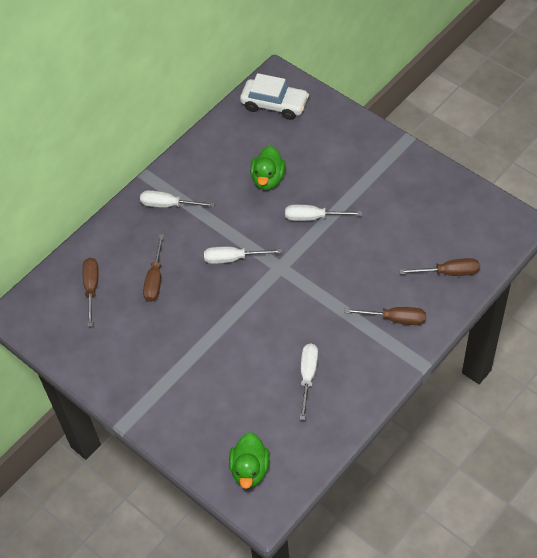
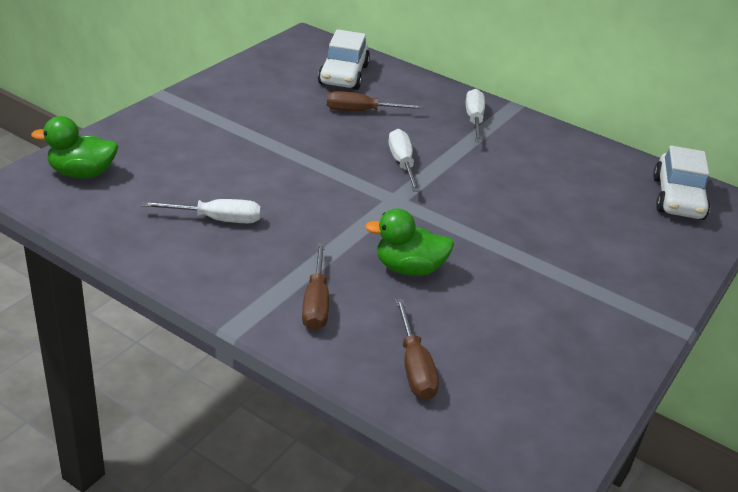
camera: 75 degrees right, 20 degrees down
brown screwdriver [83,258,99,327] -> white car [318,29,370,90]
green duck [250,146,286,190] -> green duck moved to [365,208,454,276]
white screwdriver [285,205,362,221] -> none

